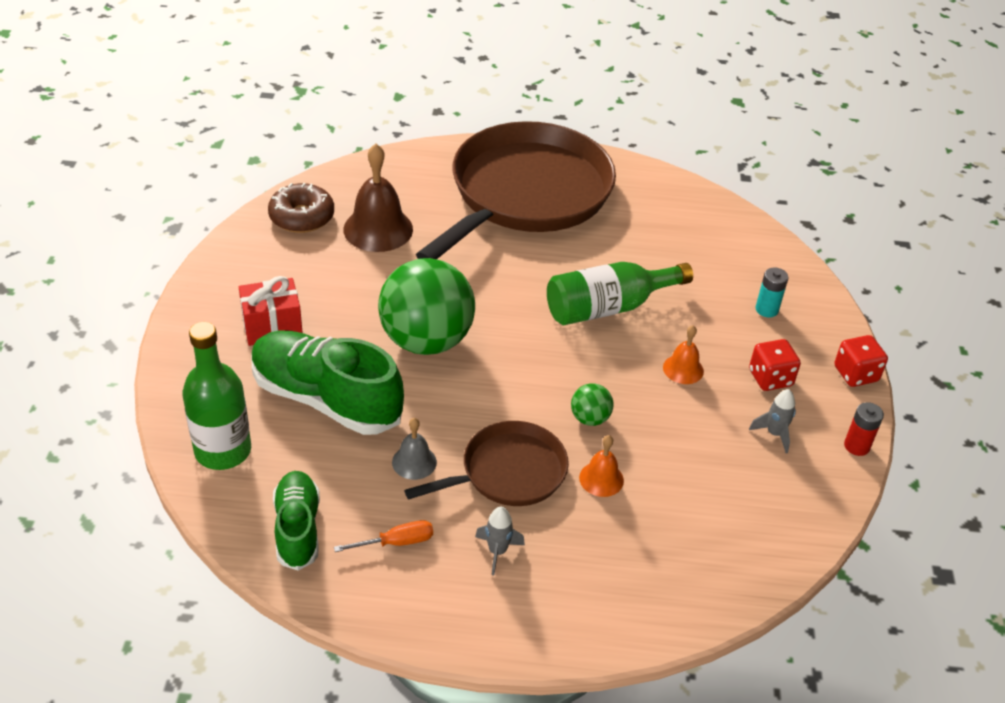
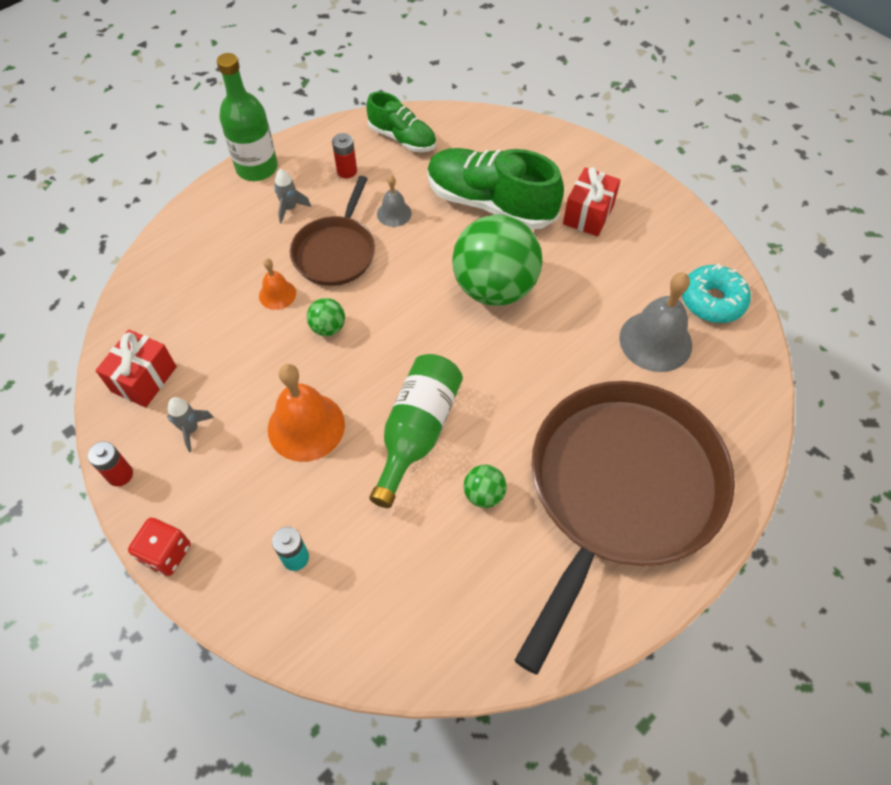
camera: 135 degrees right, 15 degrees up
green bottle [182,322,251,470] -> green bottle moved to [217,53,278,181]
green shoe [251,330,404,435] -> green shoe turned 135 degrees counterclockwise [427,148,564,230]
brown donut [268,183,334,233] -> turquoise donut [682,263,751,323]
orange screwdriver [334,520,433,552] -> red battery [332,133,357,178]
brown bell [343,143,413,252] -> grey bell [619,272,692,372]
brown pan [416,121,616,259] -> brown pan turned 135 degrees counterclockwise [514,381,735,675]
orange bell [663,325,704,384] -> orange bell [268,364,345,462], size x1.88
red dice [749,339,801,391] -> none
none -> red gift [95,330,177,408]
none -> green ball [463,465,507,508]

